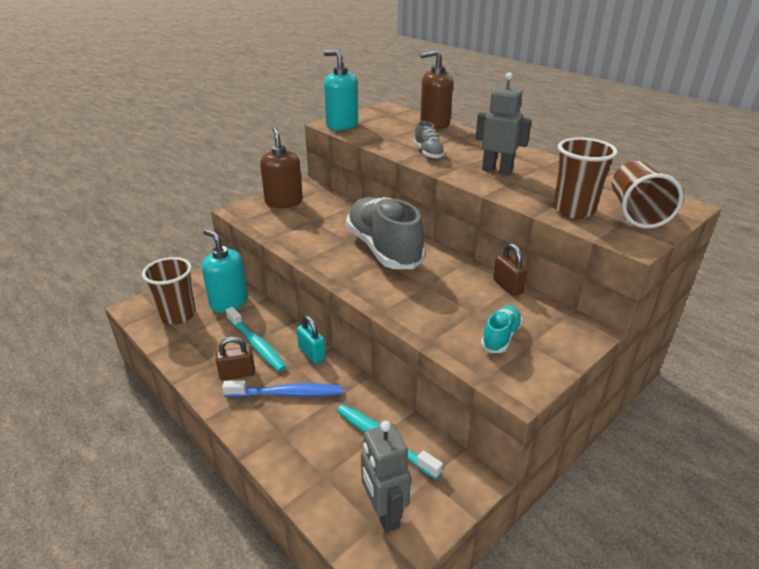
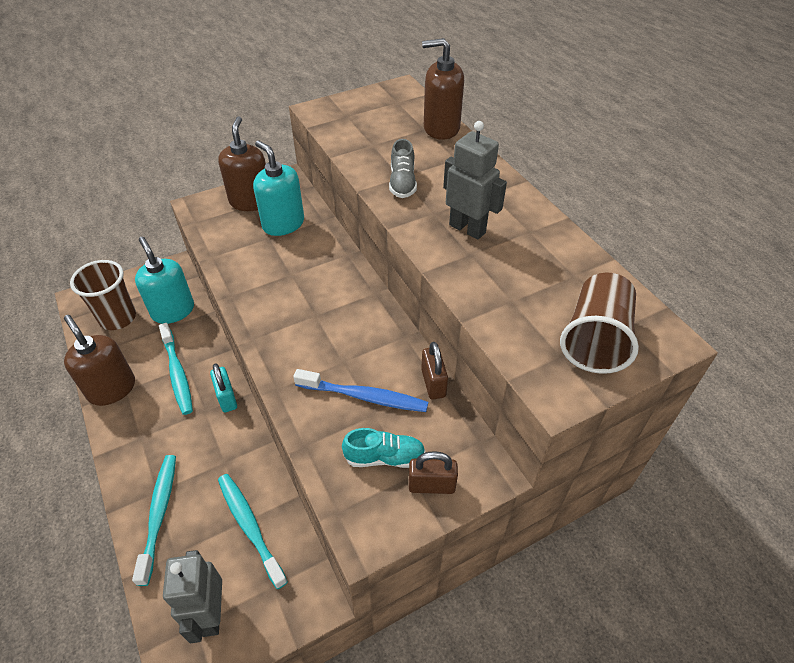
camera: 15 degrees right, 15 degrees up
brown padlock [216,337,255,381] -> brown padlock moved to [409,451,458,494]
blue toothbrush [222,380,342,397] -> blue toothbrush moved to [293,369,428,412]
turquoise soap dispenser [324,50,358,130] -> turquoise soap dispenser moved to [253,140,304,236]
grey shoe [346,197,425,269] -> none
turquoise shoe [481,305,523,353] -> turquoise shoe turned 45 degrees clockwise [342,428,426,468]
brown cup [553,137,618,219] -> none
none -> brown soap dispenser [64,315,135,406]
none -> turquoise toothbrush [132,455,176,586]

